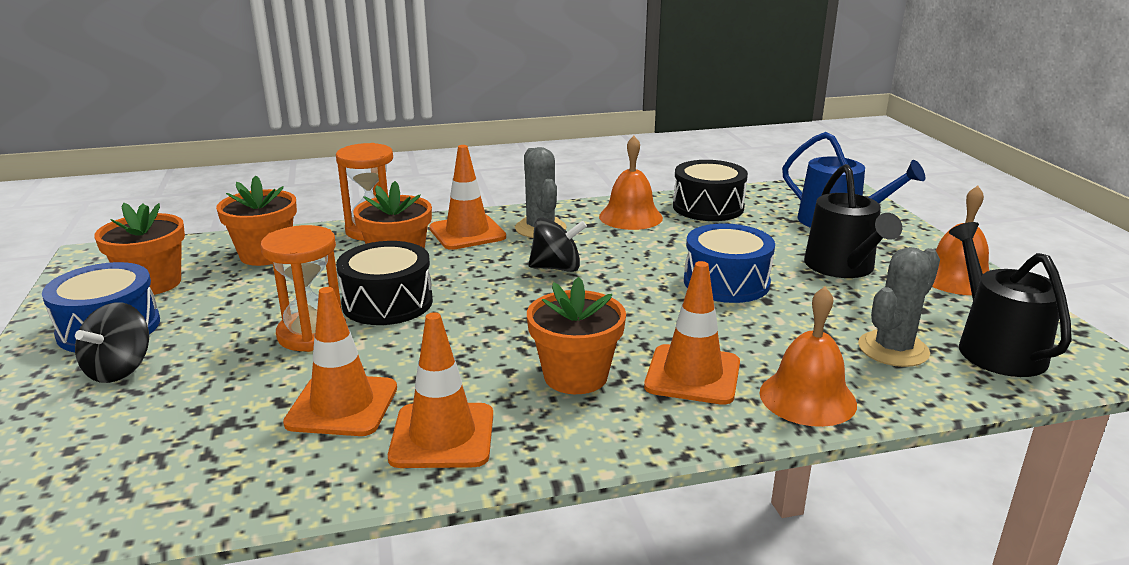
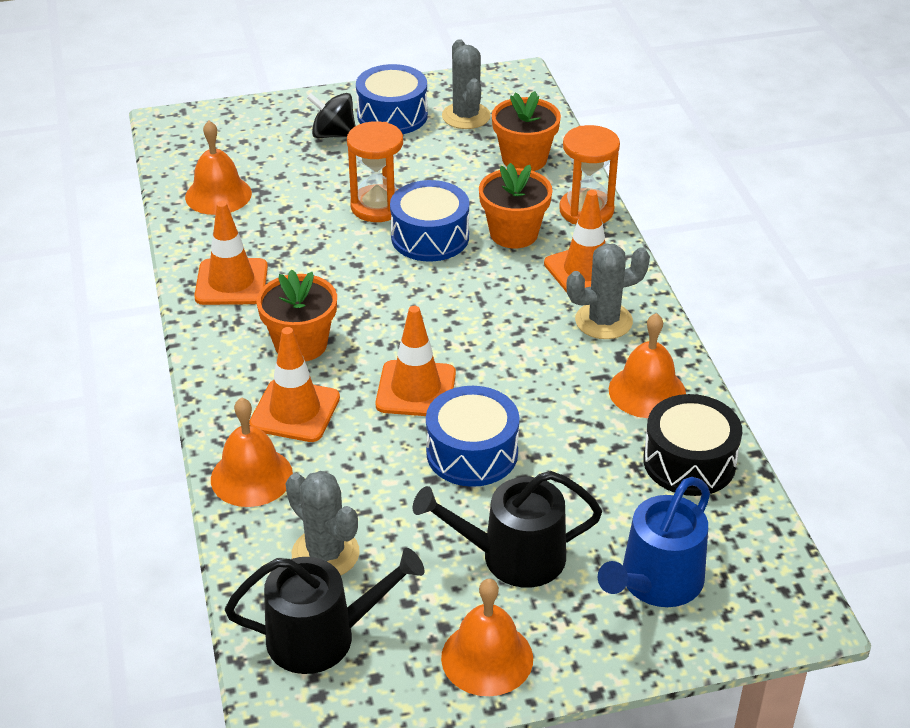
camera: 90 degrees right, 15 degrees up
orange flower pot [94,203,185,295] -> grey cactus [442,39,491,129]
orange traffic cone [283,287,397,436] -> orange traffic cone moved to [375,306,456,416]
black drum [336,241,433,325] -> blue drum [390,180,469,261]
black spinning top [528,218,587,272] -> none
none -> orange bell [185,121,252,215]

